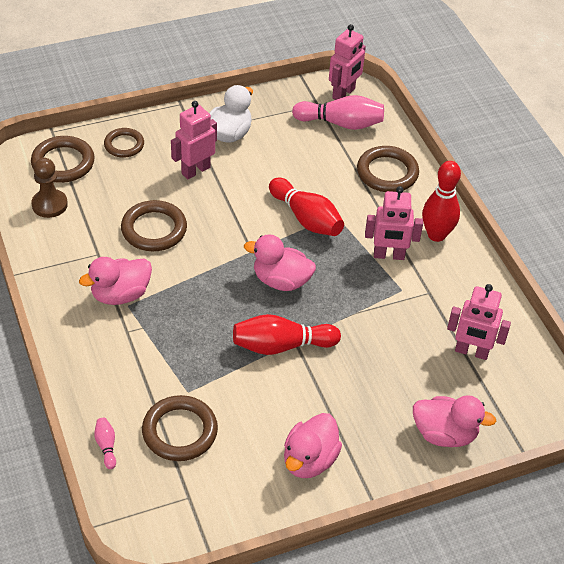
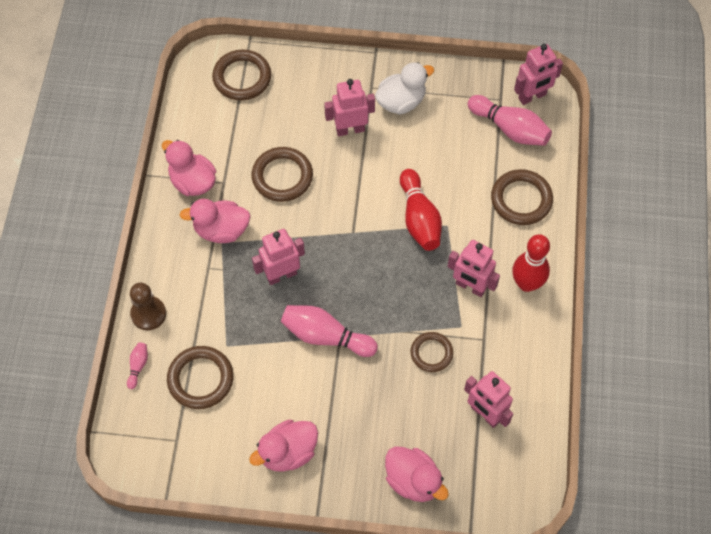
camera: 30 degrees right, 15 degrees up
brown pawn [31,158,68,218] -> brown pawn moved to [130,283,166,330]
brown ring [104,128,144,158] -> brown ring moved to [411,332,453,372]
red bowling pin [233,314,341,355] -> pink bowling pin [281,305,378,357]
pink duck [244,234,316,291] -> pink duck moved to [162,140,216,196]
none -> pink robot [252,229,305,285]

